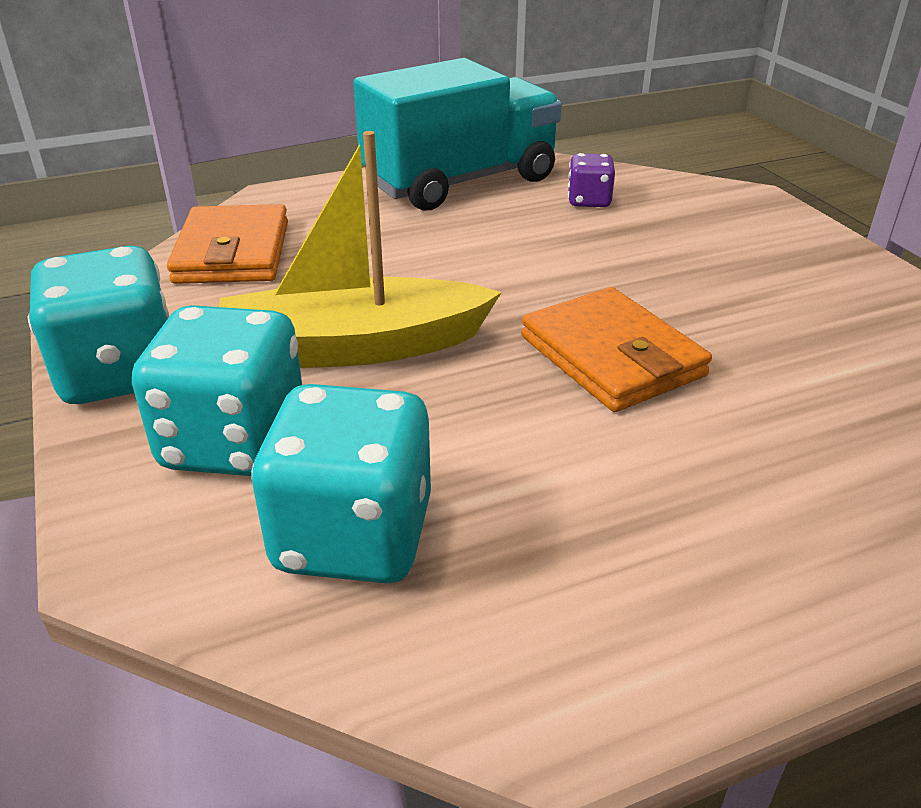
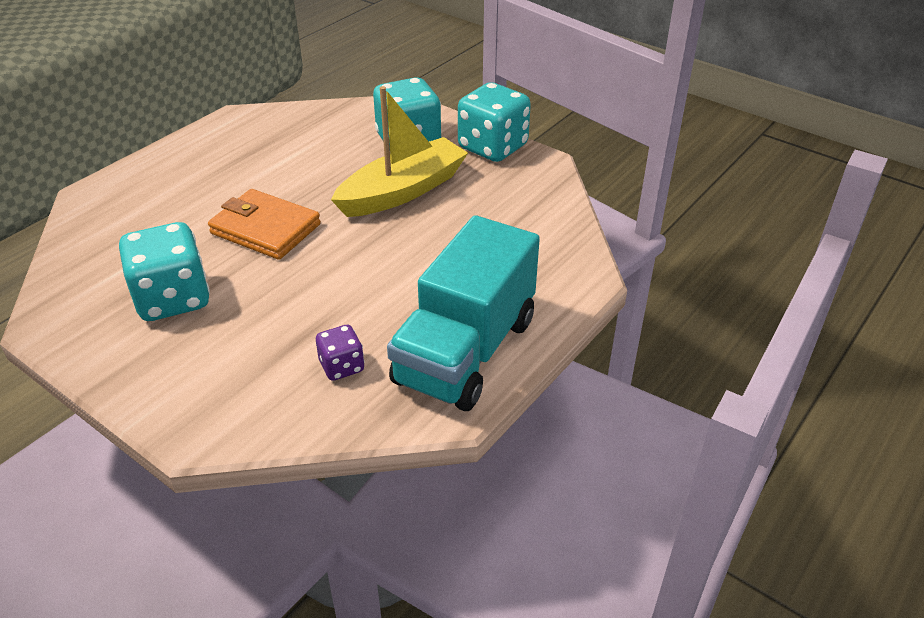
camera: 150 degrees right, 5 degrees up
orange wallet [167,204,288,284] -> none
turquoise dice [251,384,431,583] -> turquoise dice moved to [119,222,210,321]

